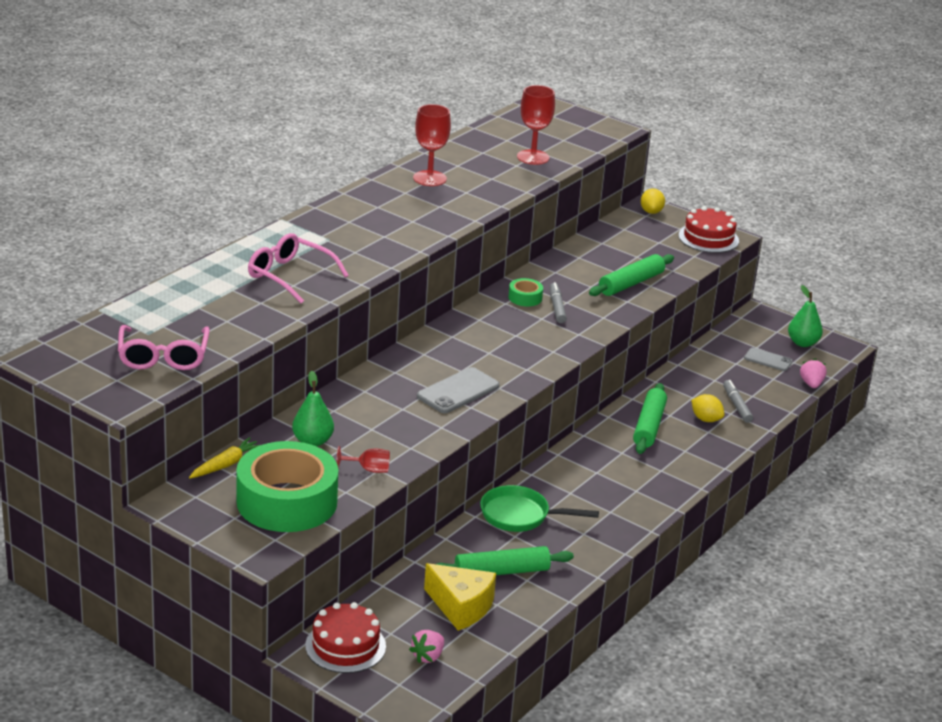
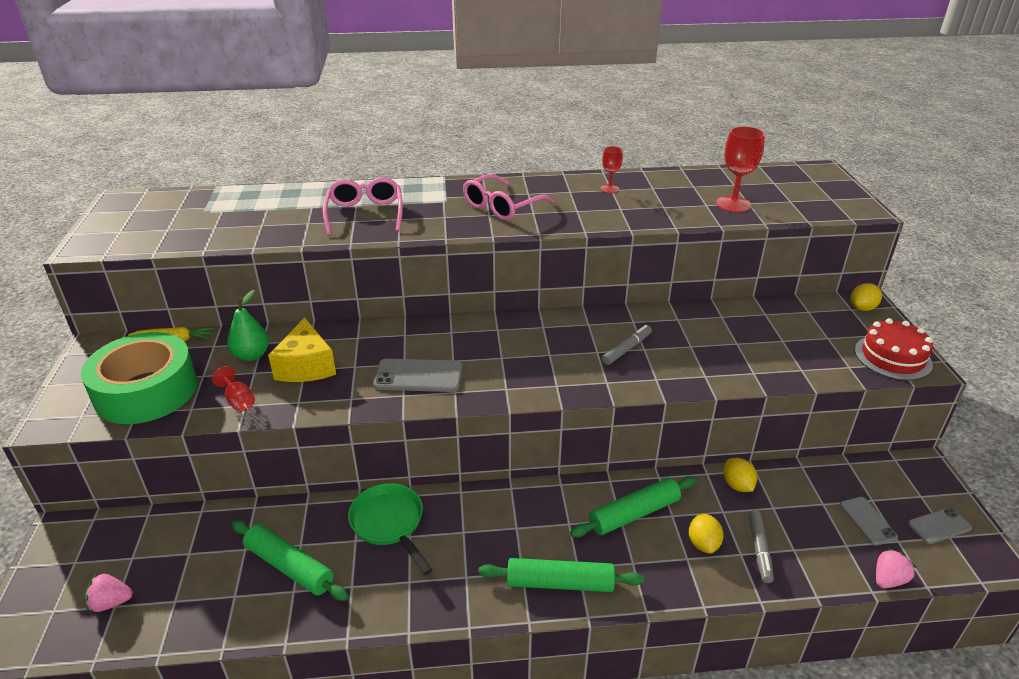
camera: 50 degrees right, 5 degrees up
pink glasses [118,325,210,370] -> pink glasses moved to [463,174,555,220]
red cake [305,602,386,673] -> none
red goblet [413,104,451,186] -> red goblet [600,146,623,193], size x0.58
yellow cheese [424,563,496,631] -> yellow cheese moved to [268,318,336,382]
green tape [509,278,543,307] -> none
green rolling pin [589,254,674,296] -> green rolling pin moved to [478,558,644,592]
grey marker [723,380,753,423] -> grey marker turned 150 degrees clockwise [748,510,774,583]
green pear [788,285,823,347] -> grey phone [908,508,972,544]
none -> yellow lemon [723,458,757,492]

